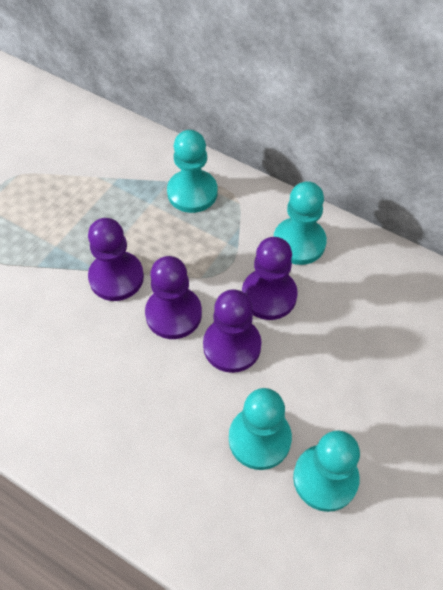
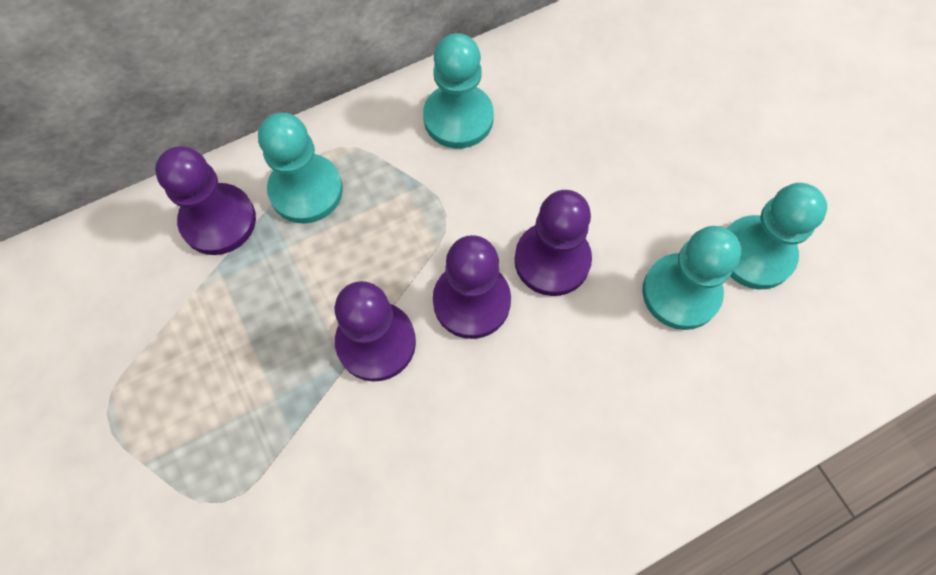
camera: 60 degrees left, 10 degrees up
purple pawn [242,237,298,320] -> purple pawn moved to [155,146,256,255]

